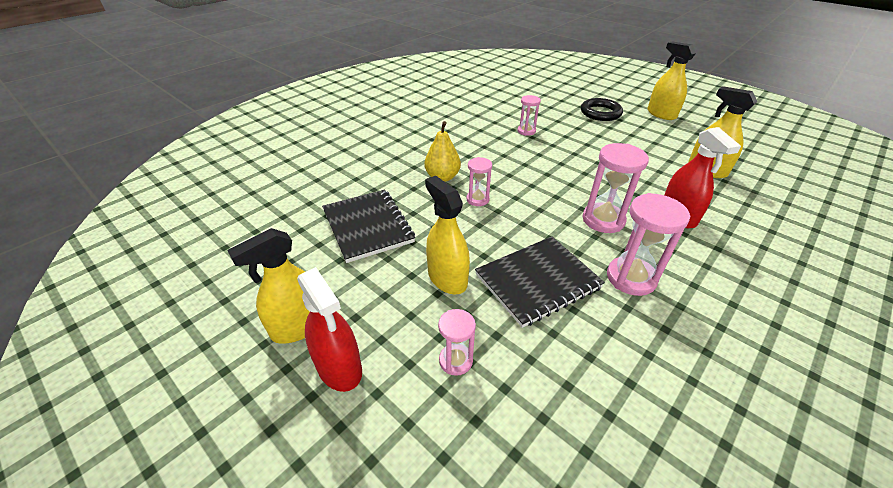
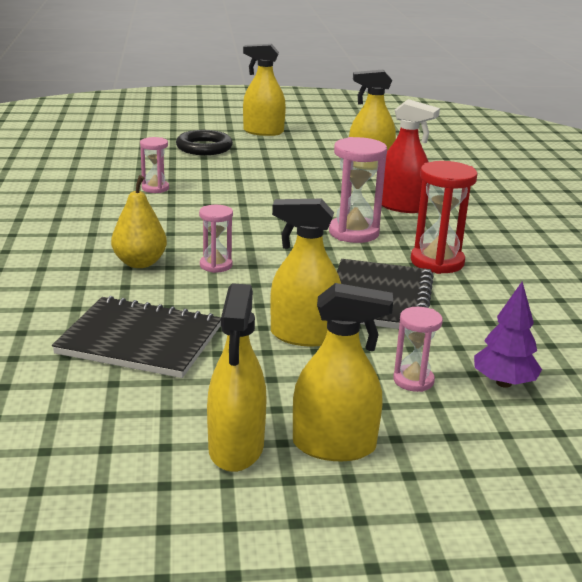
camera: 50 degrees left, 15 degrees down
red spray bottle [297,267,362,392] -> yellow spray bottle [293,283,393,461]
pink hourglass [607,193,691,296] -> red hourglass [411,161,478,274]
none -> purple tree [474,281,542,388]

